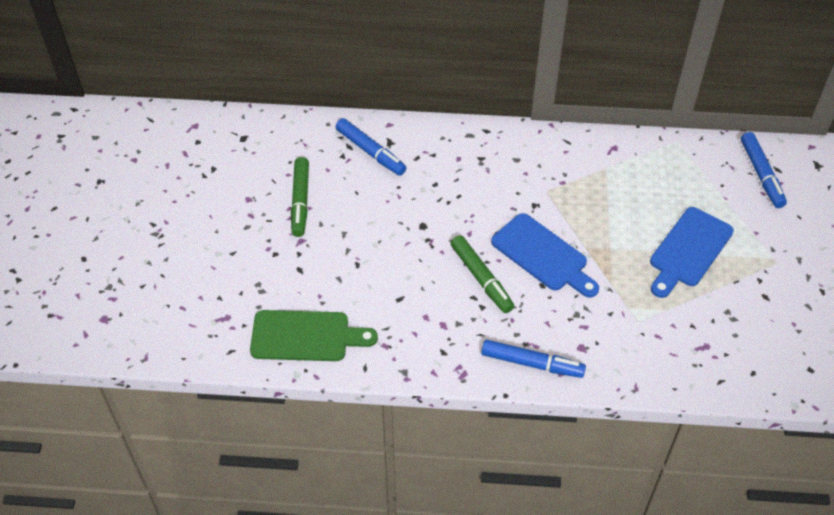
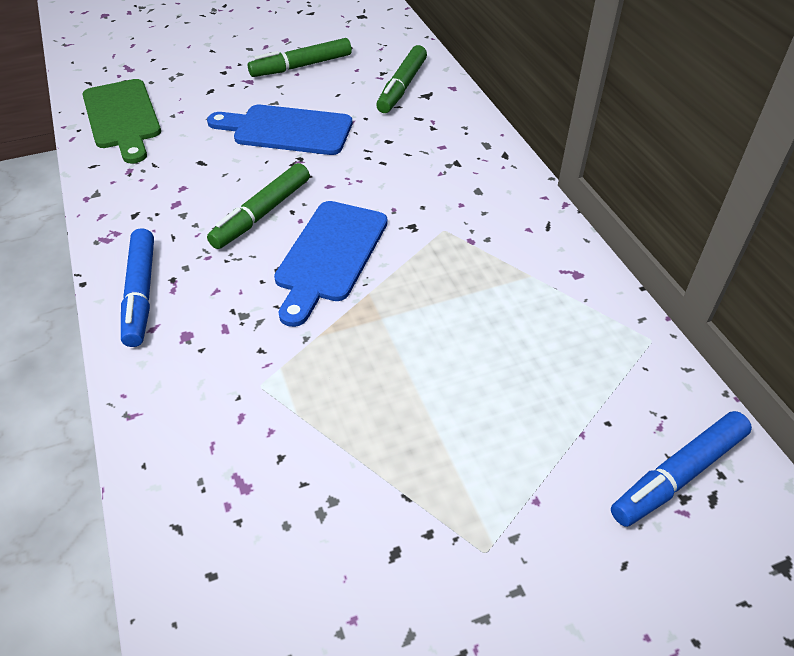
camera: 65 degrees right, 5 degrees down
blue marker [336,118,406,176] -> green marker [376,45,427,113]
blue cutting board [650,207,734,298] -> blue cutting board moved to [207,105,352,155]

